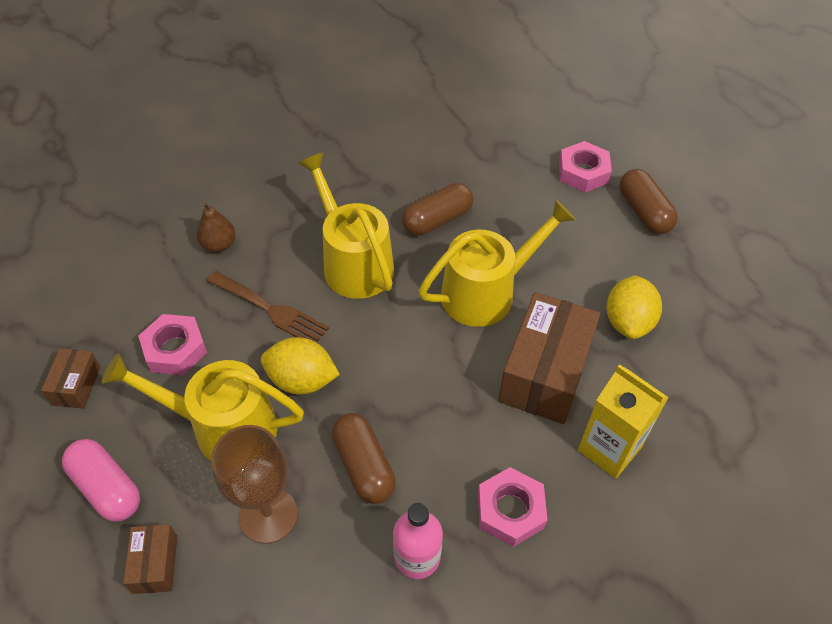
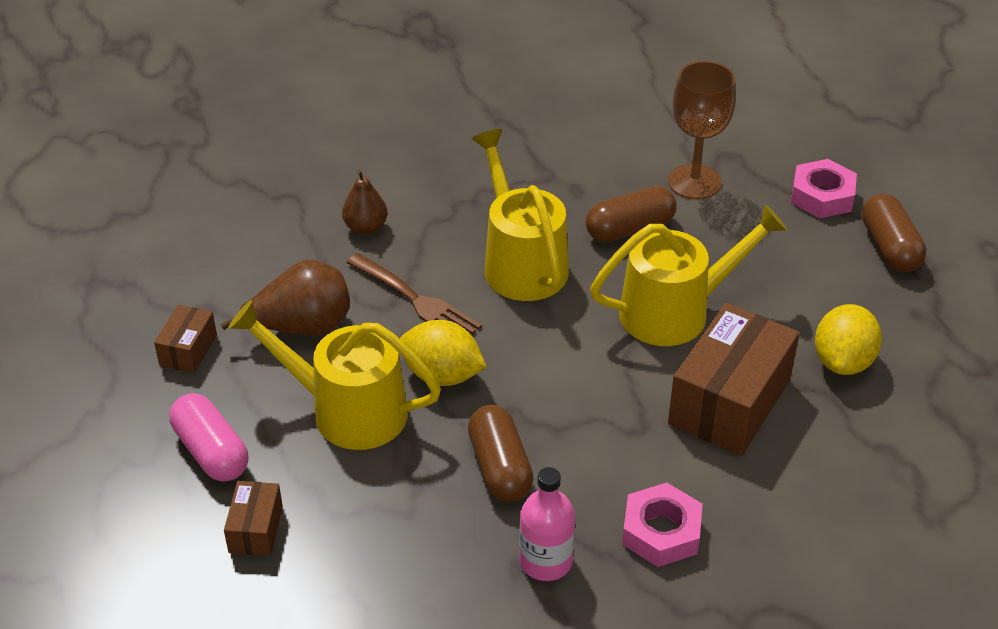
camera: 10 degrees right, 10 degrees down
pink nut [138,314,207,375] -> brown pear [220,260,350,336]
brown goblet [211,425,297,544] -> brown goblet moved to [668,61,736,199]
yellow carton [578,364,669,479] -> none

